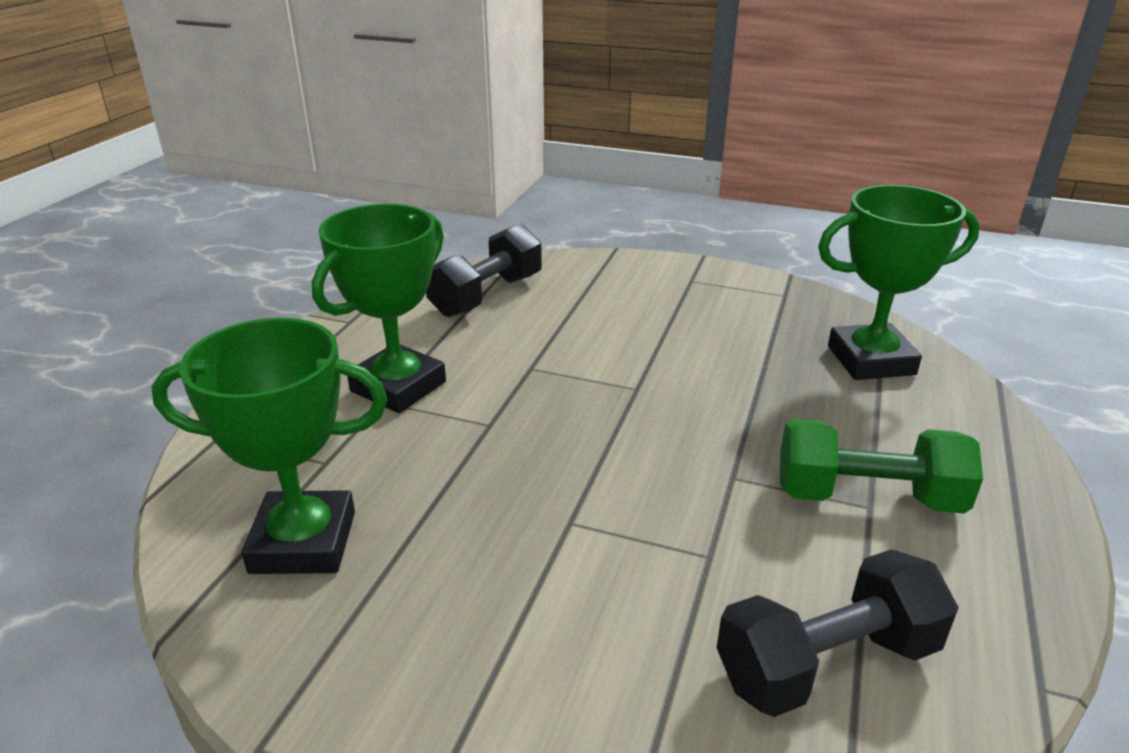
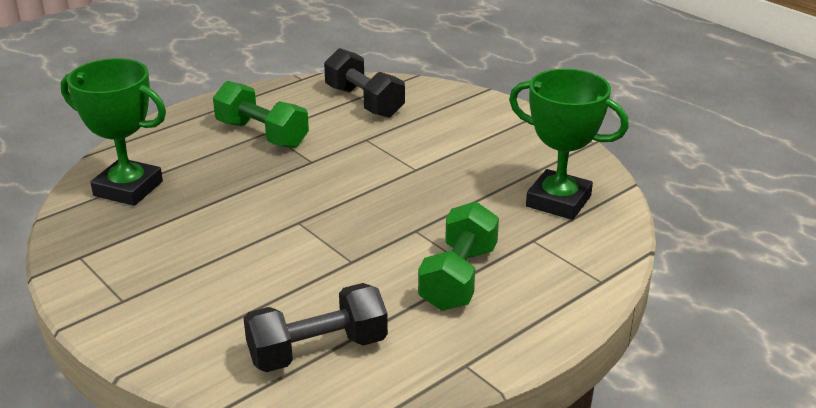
camera: 150 degrees left, 0 degrees up
green trophy [312,204,446,413] -> green dumbbell [418,201,499,311]
black dumbbell [717,549,959,717] -> black dumbbell turned 45 degrees clockwise [324,48,405,118]

